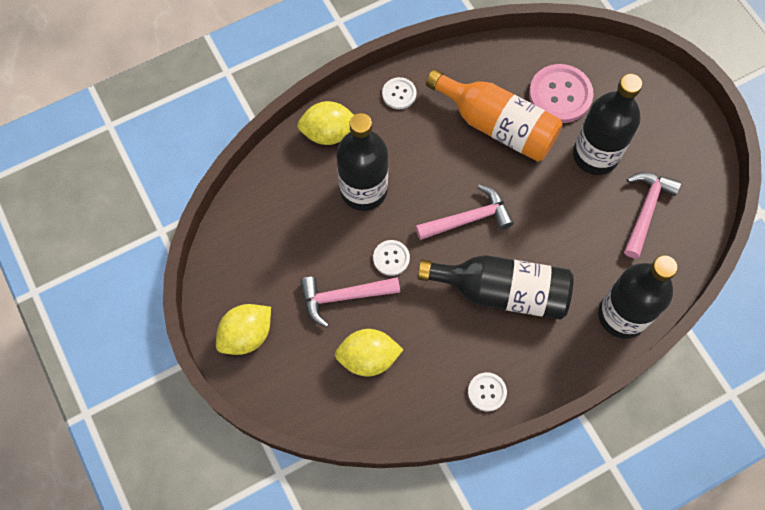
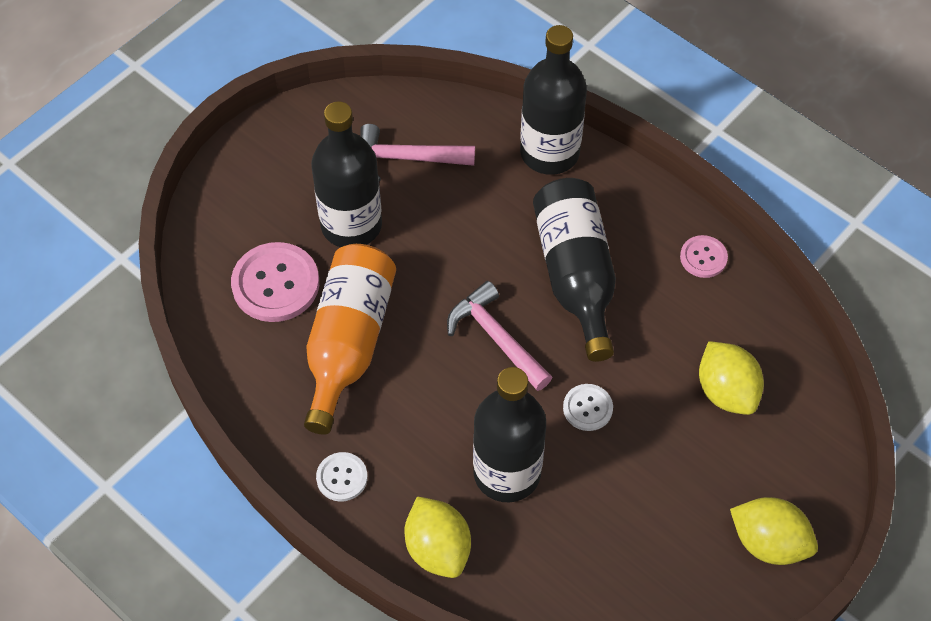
camera: 110 degrees left, 10 degrees down
pink hammer [300,277,400,327] -> none
white button [468,372,507,412] -> pink button [680,235,728,278]

